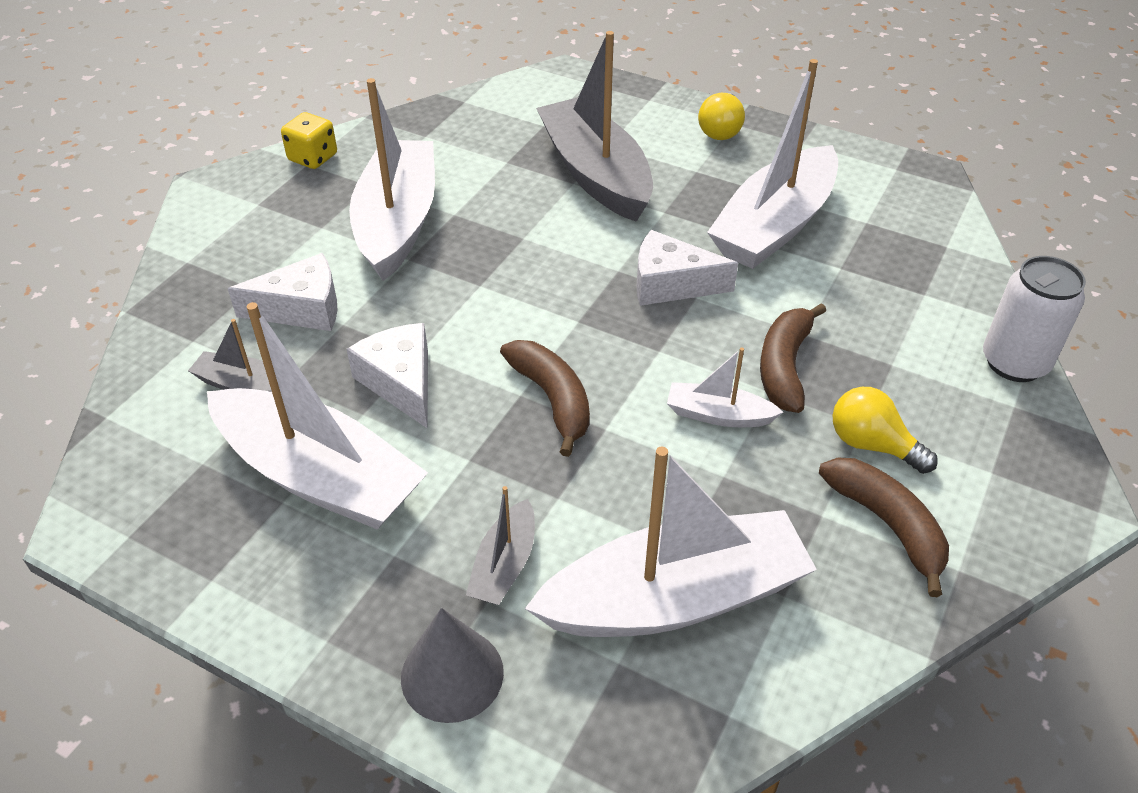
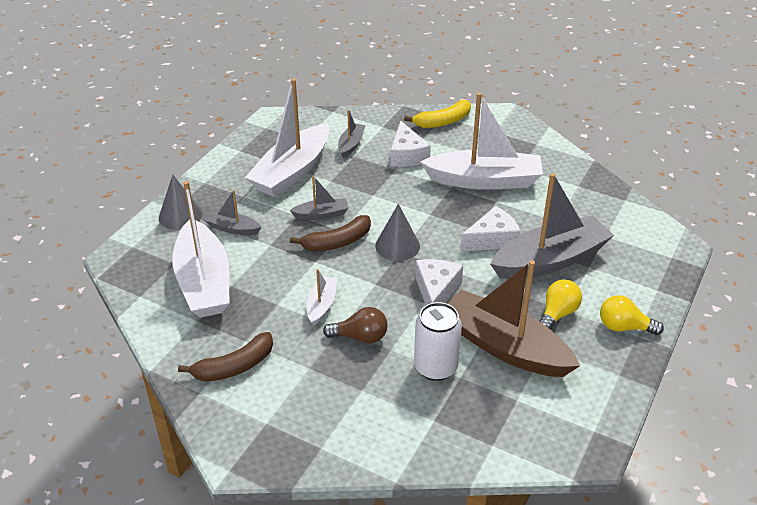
camera: 90 degrees right, 5 degrees down
yellow dice [281,112,337,169] -> none
white cheese [346,323,428,428] -> white cheese moved to [460,206,521,251]
white boat [707,59,838,269] -> brown boat [447,260,580,377]
brown banana [760,303,826,413] -> brown light bulb [323,307,388,344]
yellow light bulb [833,387,938,474] -> yellow light bulb moved to [539,279,582,329]
white can [983,256,1086,382] -> white can moved to [414,302,462,381]
none -> grey boat [289,176,349,220]
none -> grey cone [375,204,420,261]
none -> yellow banana [404,100,471,128]

